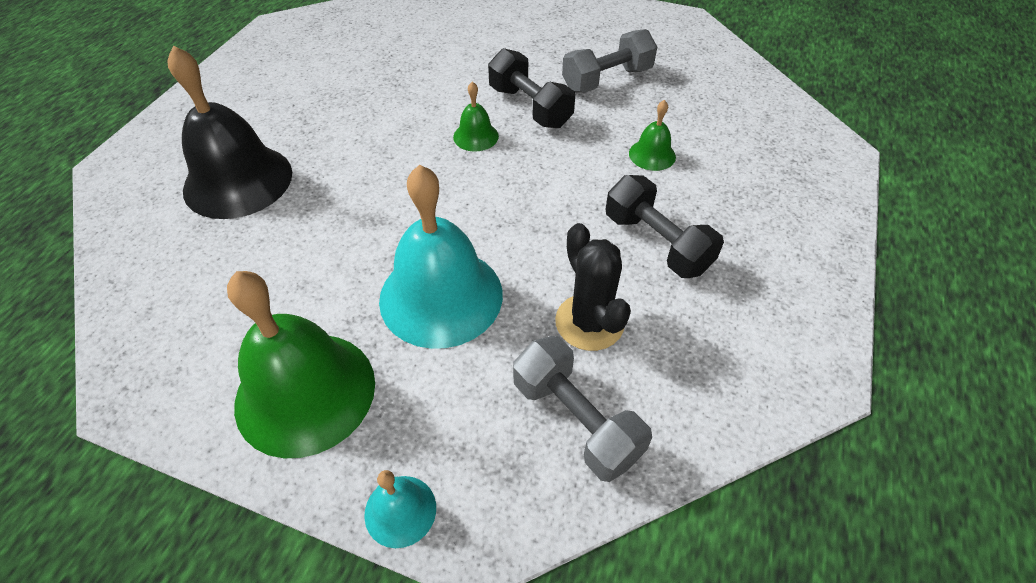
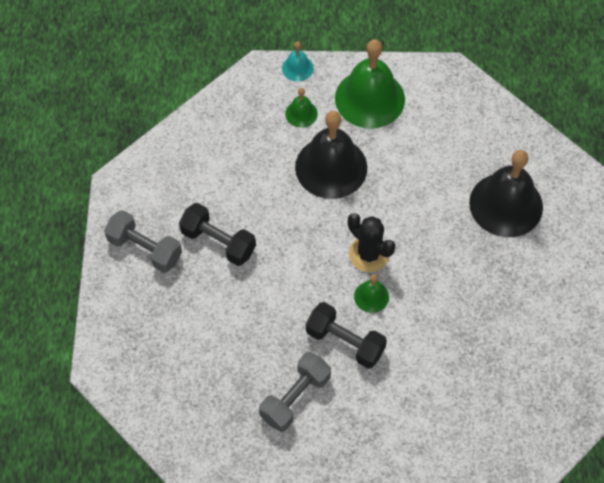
camera: 160 degrees right, 10 degrees up
turquoise bell [379,165,503,349] -> black bell [295,111,367,199]
grey dumbbell [513,336,652,482] -> grey dumbbell moved to [104,210,182,273]
black cactus [555,223,631,351] -> black cactus moved to [348,213,395,272]
green bell [629,100,676,171] -> green bell moved to [285,88,318,128]

